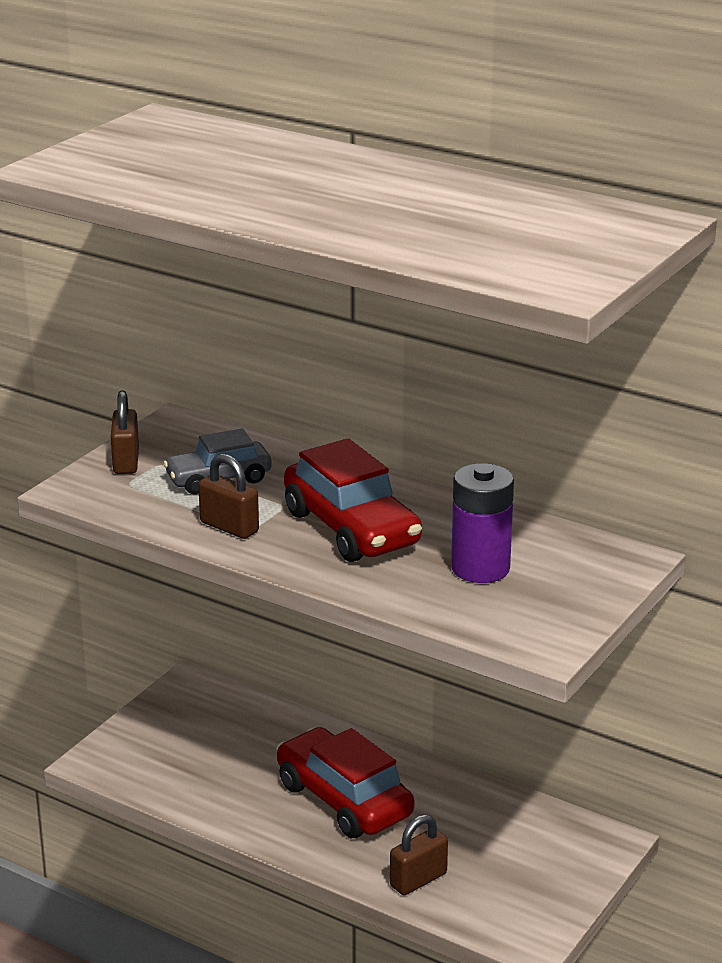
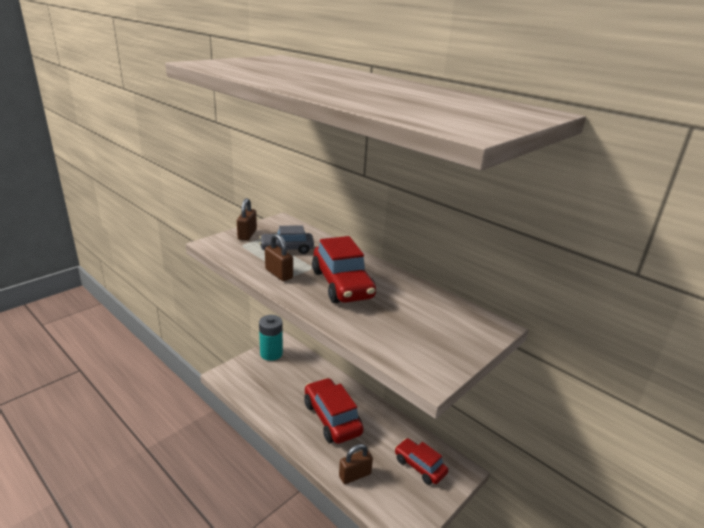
camera: 10 degrees right, 0 degrees up
purple battery [451,463,514,583] -> none
none -> turquoise battery [259,315,283,361]
none -> red car [395,438,448,485]

